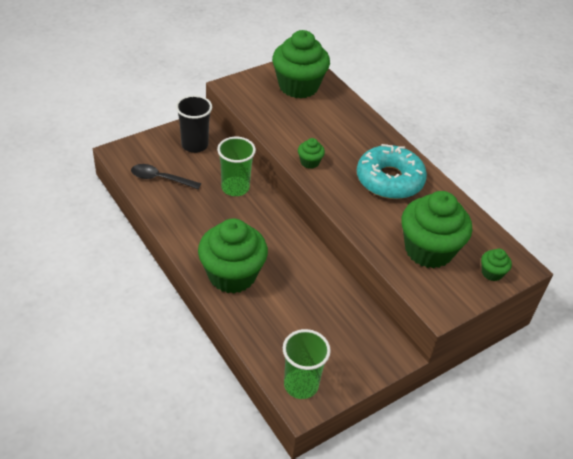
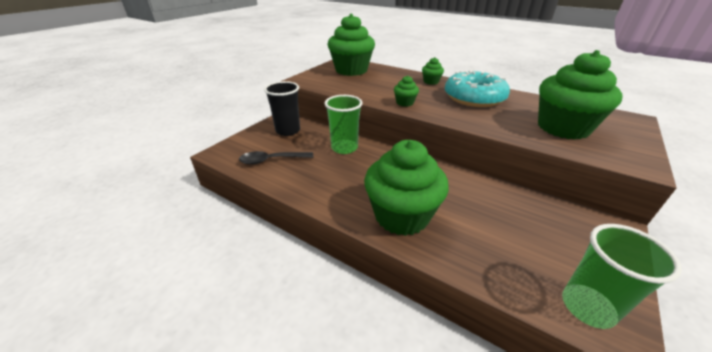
camera: 20 degrees left, 10 degrees down
green cupcake [481,249,512,281] -> green cupcake moved to [422,57,444,85]

